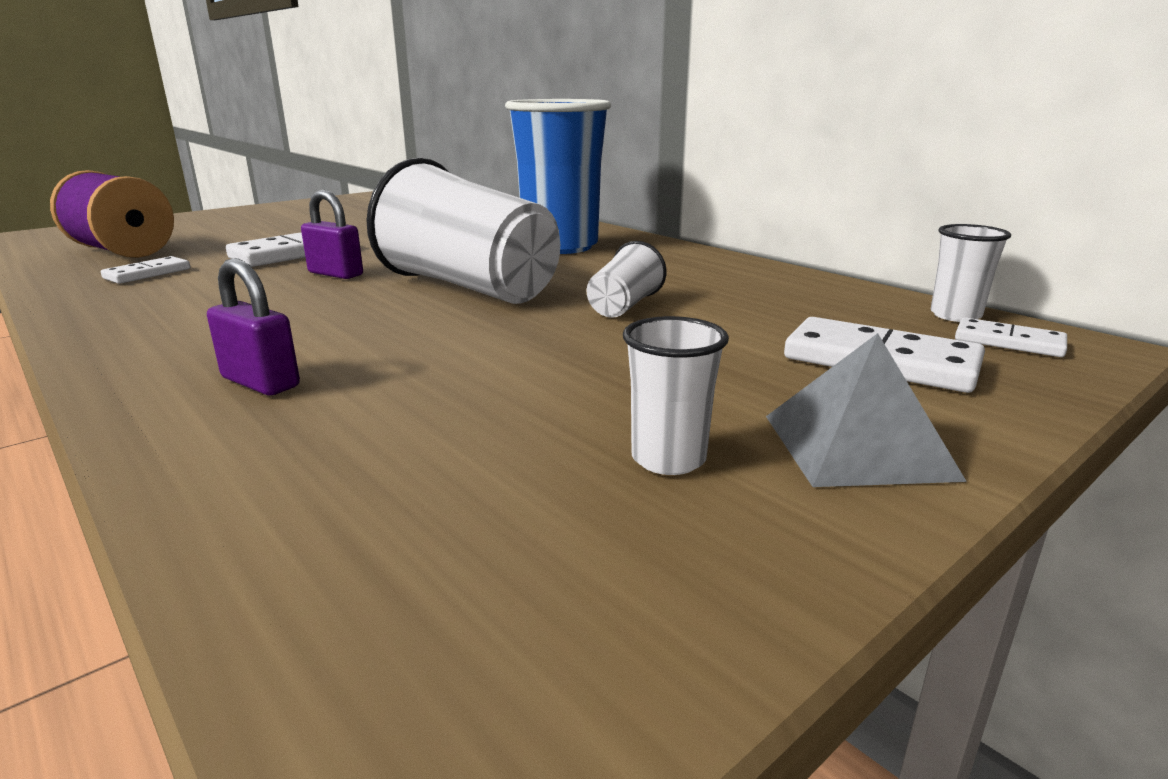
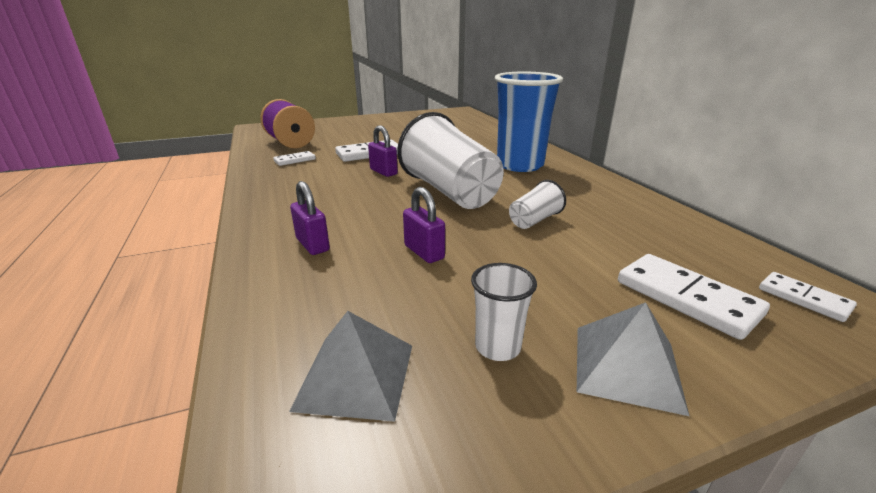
camera: 20 degrees right, 5 degrees up
white cup [931,224,1011,322] -> none
none -> grey pyramid [289,311,412,422]
none -> purple padlock [403,187,445,263]

